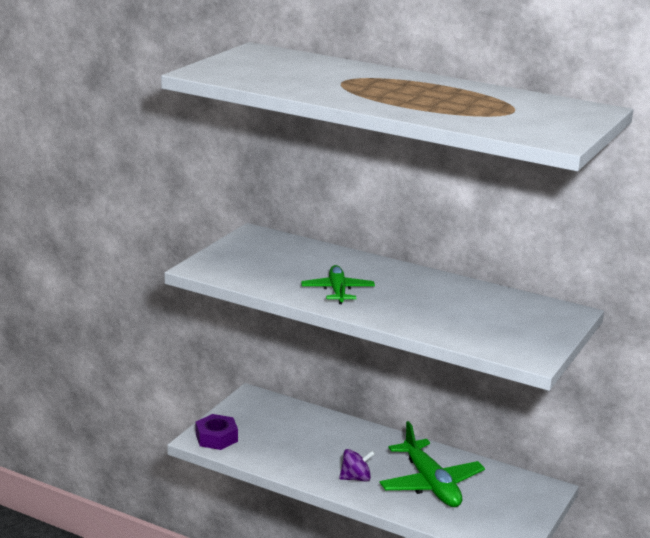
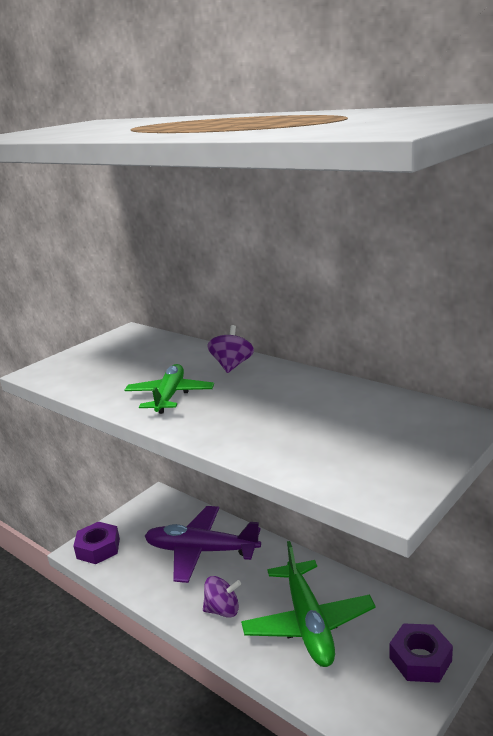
camera: 15 degrees right, 0 degrees up
none -> purple plane [145,506,261,583]
none -> purple spinning top [207,325,254,373]
none -> purple nut [390,623,453,683]

